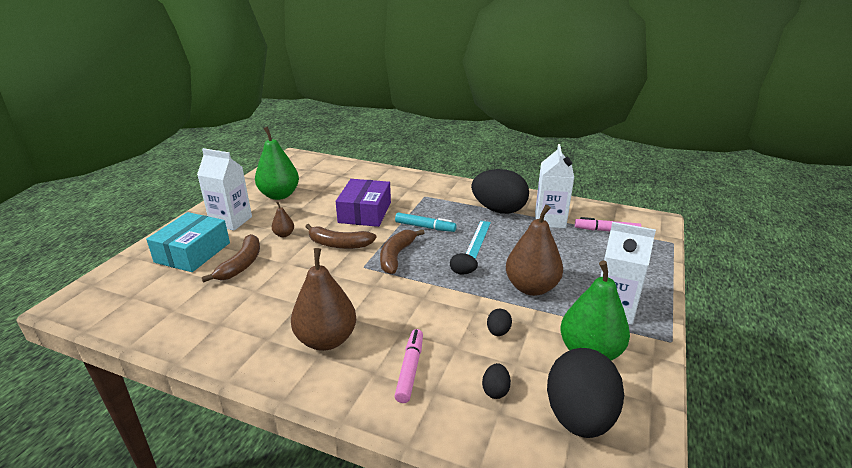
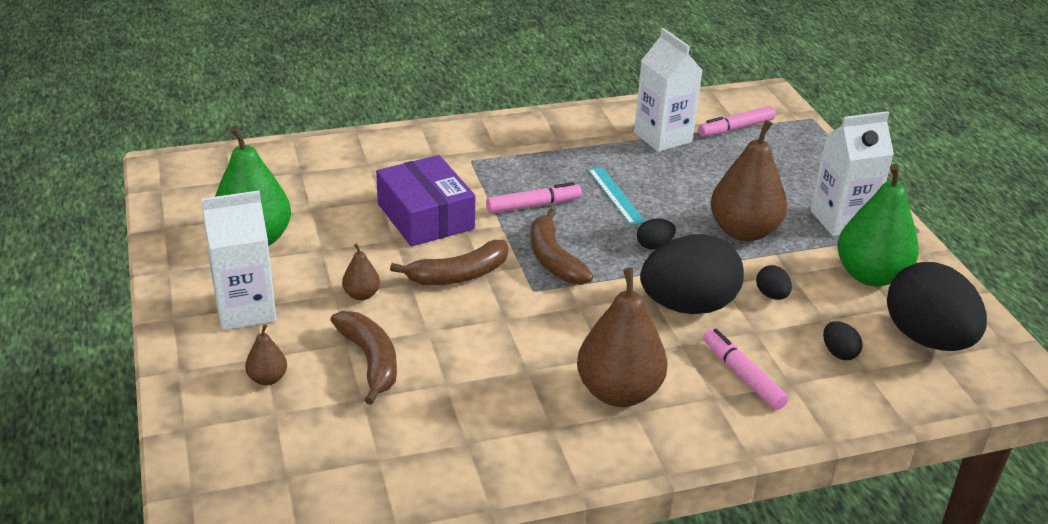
camera: 40 degrees left, 5 degrees up
turquoise box [146,212,230,272] -> brown pear [245,324,287,385]
turquoise marker [395,212,456,232] -> pink marker [486,182,582,214]
black egg [471,169,529,214] -> black egg moved to [640,234,744,314]

